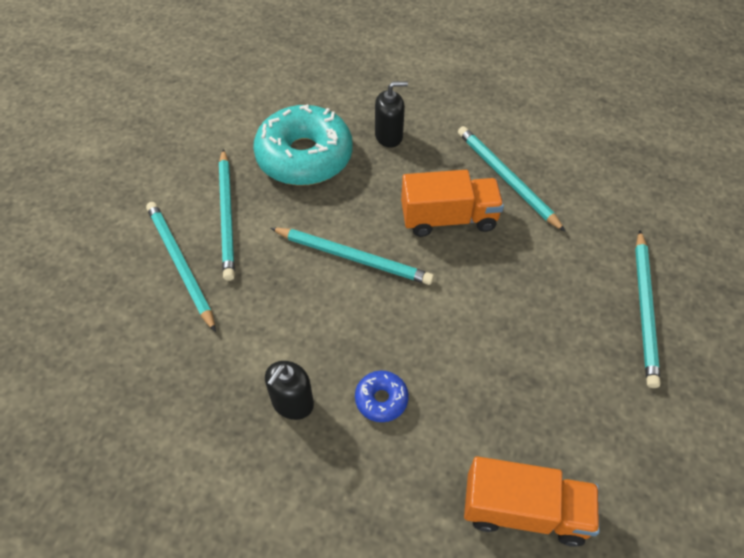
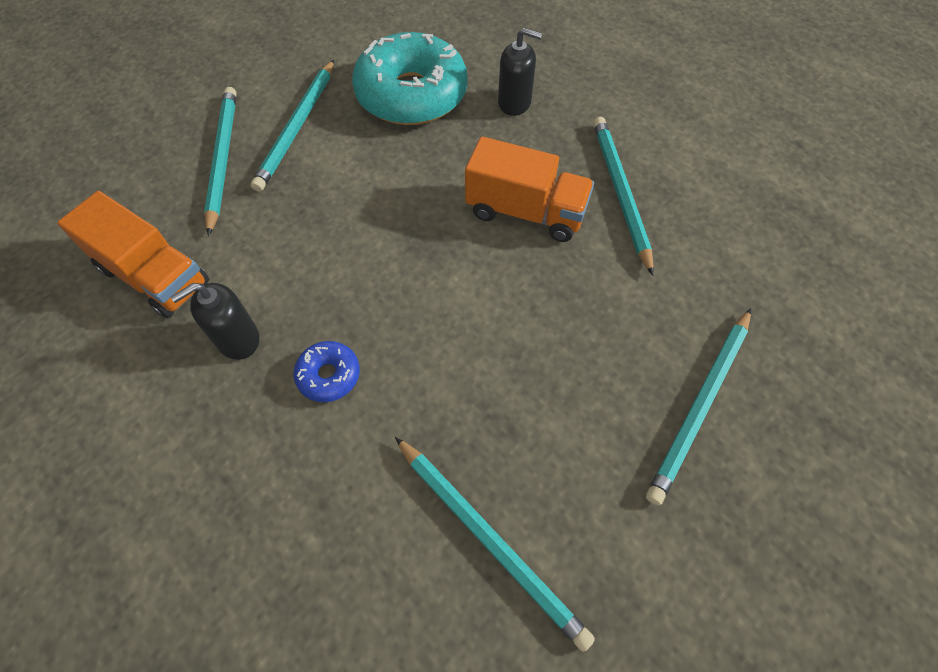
camera: 25 degrees right, 5 degrees up
turquoise pencil [271,228,434,285] -> turquoise pencil moved to [395,437,595,652]
orange truck [464,456,600,547] -> orange truck moved to [57,191,209,318]

